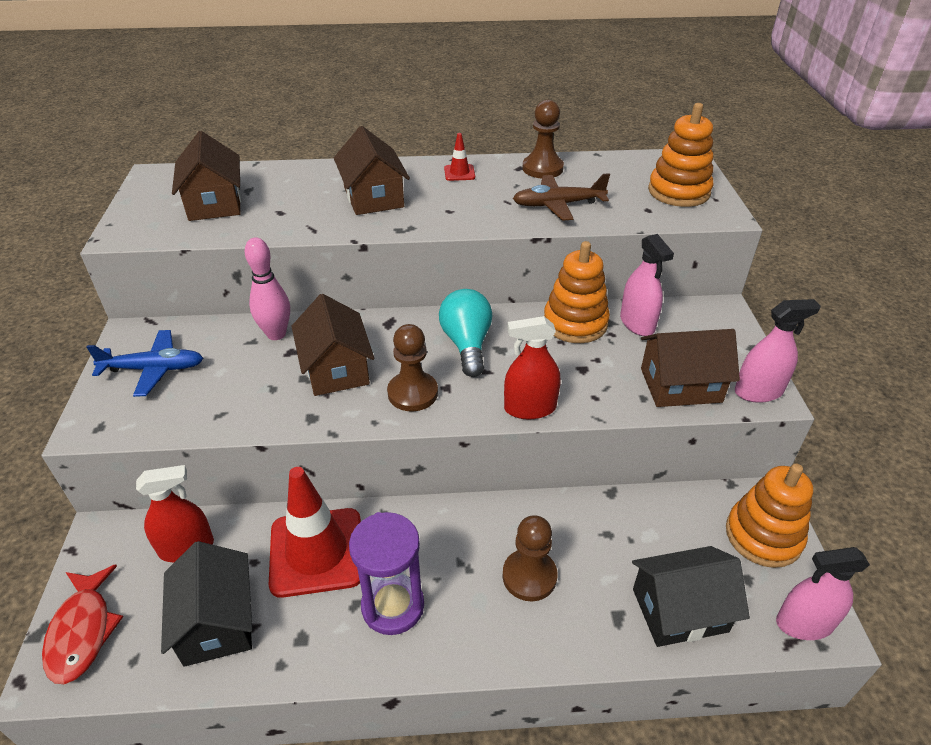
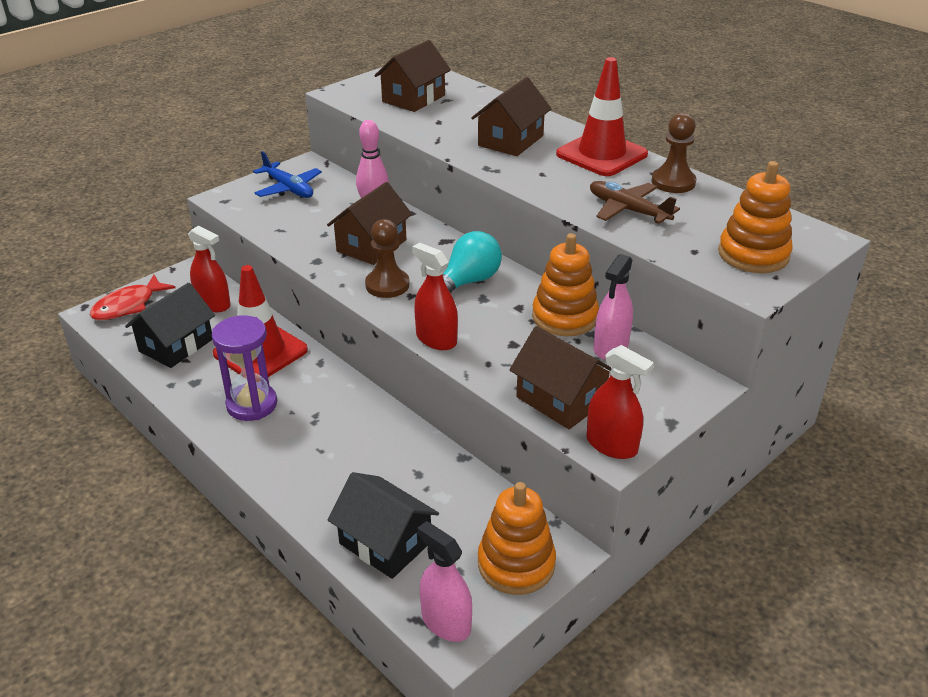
camera: 50 degrees right, 5 degrees down
red traffic cone [444,133,475,181] -> red traffic cone [556,57,648,176], size x2.38
brown pawn [502,515,557,601] -> none
pink spray bottle [735,299,821,403] -> red spray bottle [586,345,654,459]

